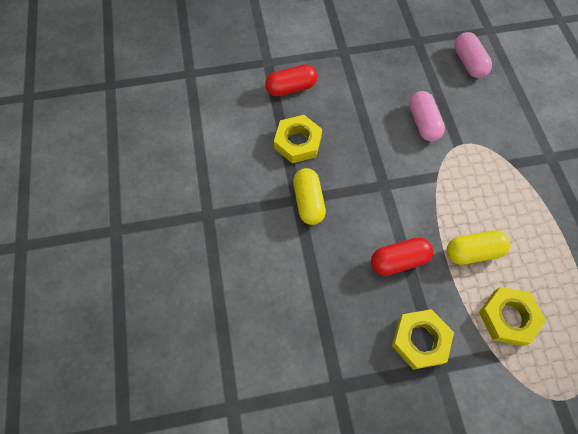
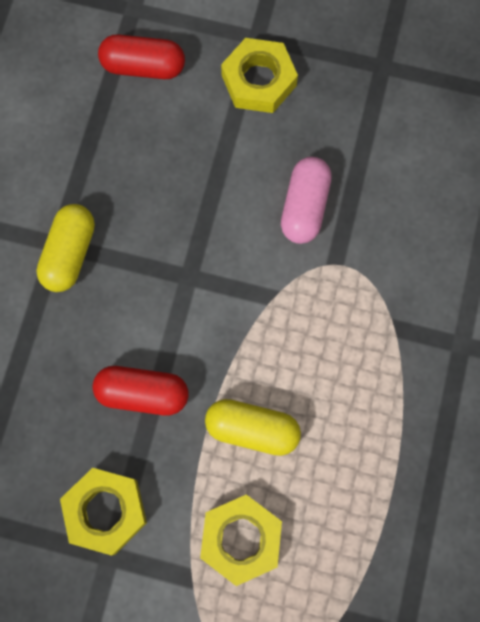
camera: 25 degrees right, 10 degrees up
yellow nut [274,115,322,163] -> yellow nut moved to [221,38,298,113]
pink capsule [454,32,492,78] -> none

